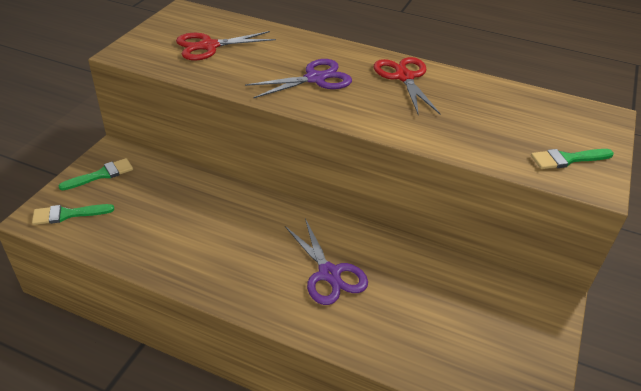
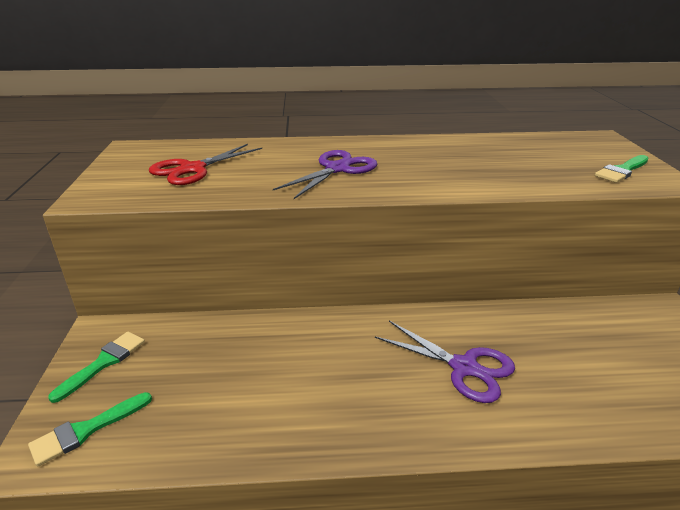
camera: 25 degrees left, 10 degrees down
red scissors [374,57,440,115] -> none

